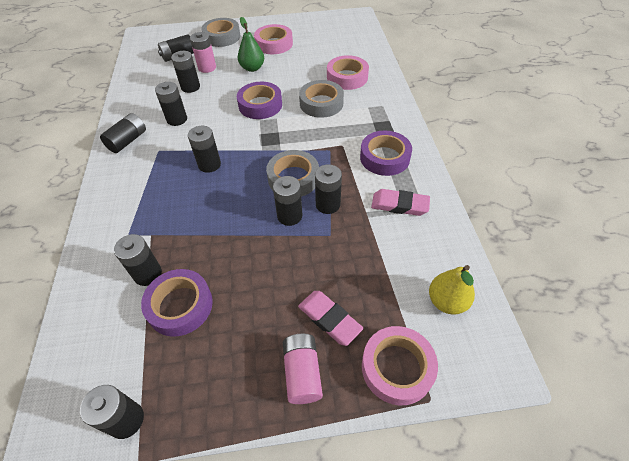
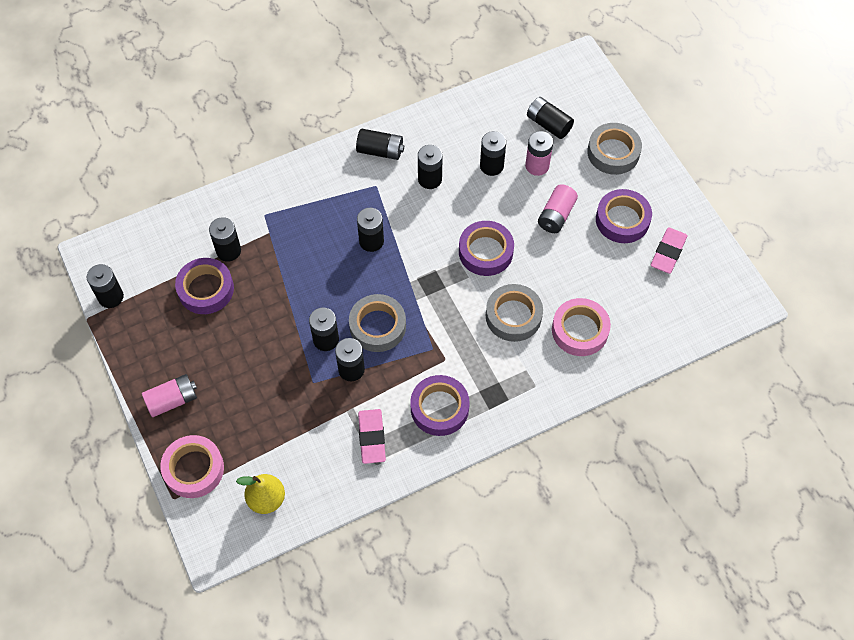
camera: 70 degrees right, 10 degrees up
green pear [238,17,264,72] -> pink battery [538,184,578,233]
pink tape [254,24,293,54] -> purple tape [596,189,652,243]
pink eraser [298,291,363,346] -> pink eraser moved to [651,227,688,274]

